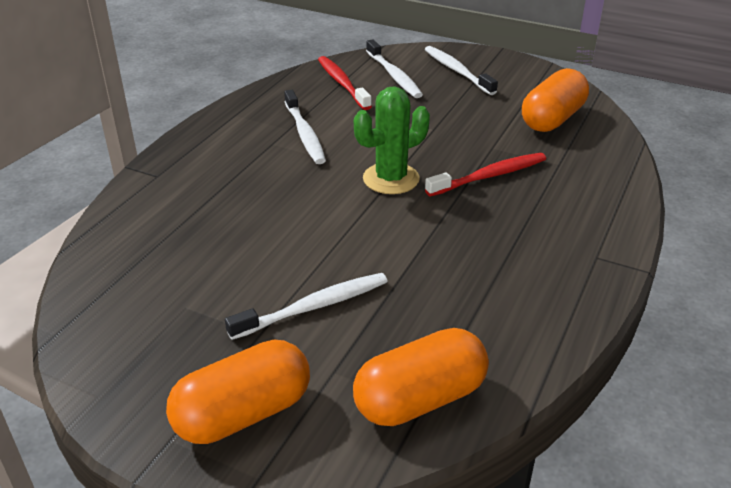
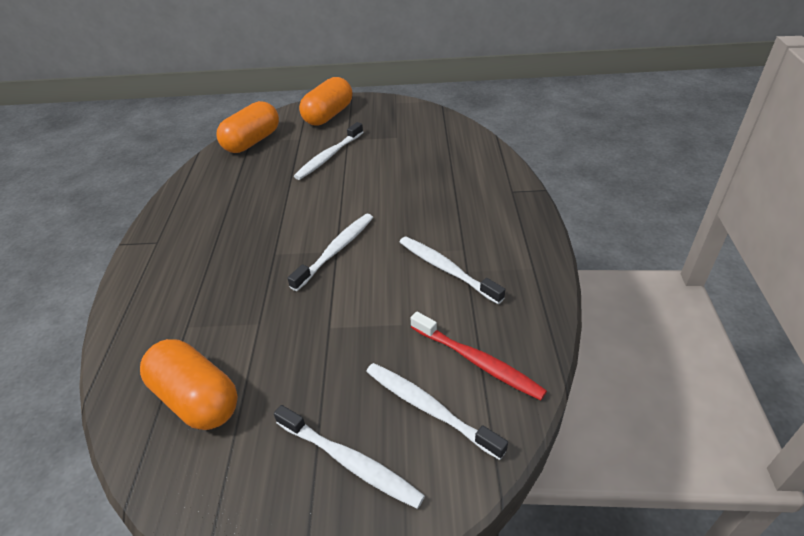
camera: 155 degrees right, 5 degrees up
green cactus [354,86,430,194] -> white toothbrush [287,214,373,291]
red toothbrush [425,153,546,197] -> none
orange capsule [522,68,589,132] -> orange capsule turned 60 degrees counterclockwise [140,339,238,430]

